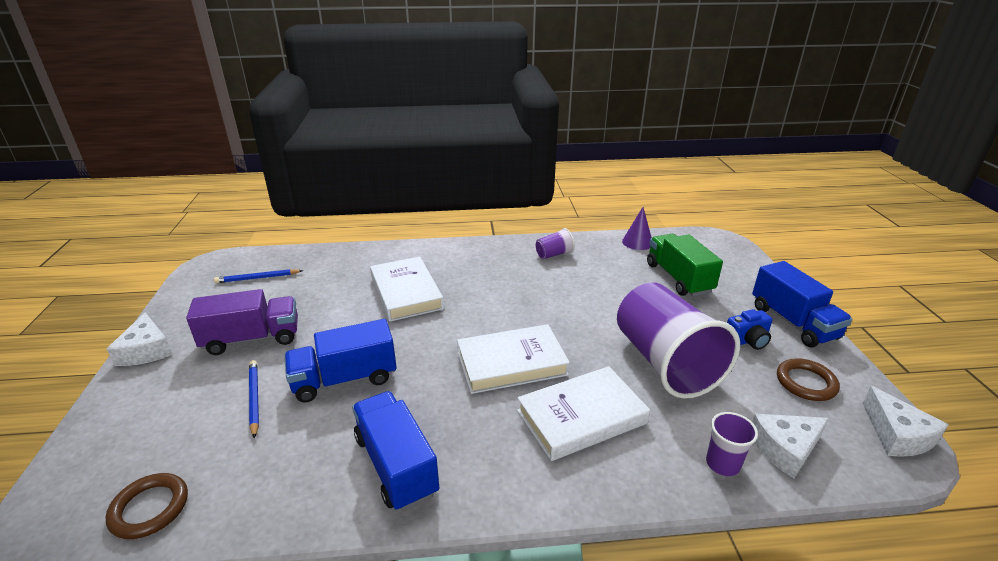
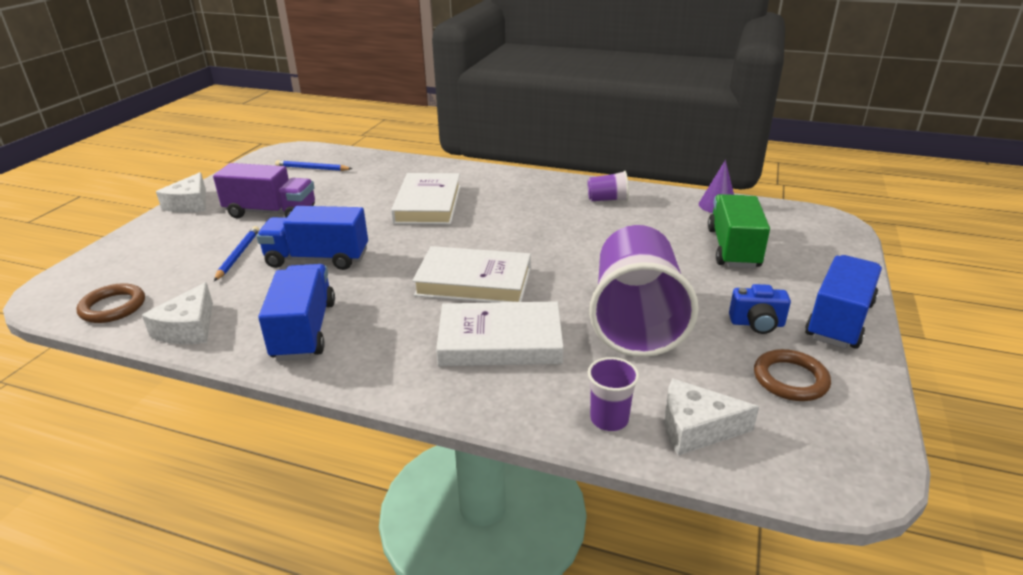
camera: 25 degrees right, 0 degrees up
blue truck [752,261,852,348] -> blue truck turned 150 degrees counterclockwise [805,255,882,349]
white cheese [862,386,949,457] -> white cheese moved to [142,282,213,344]

